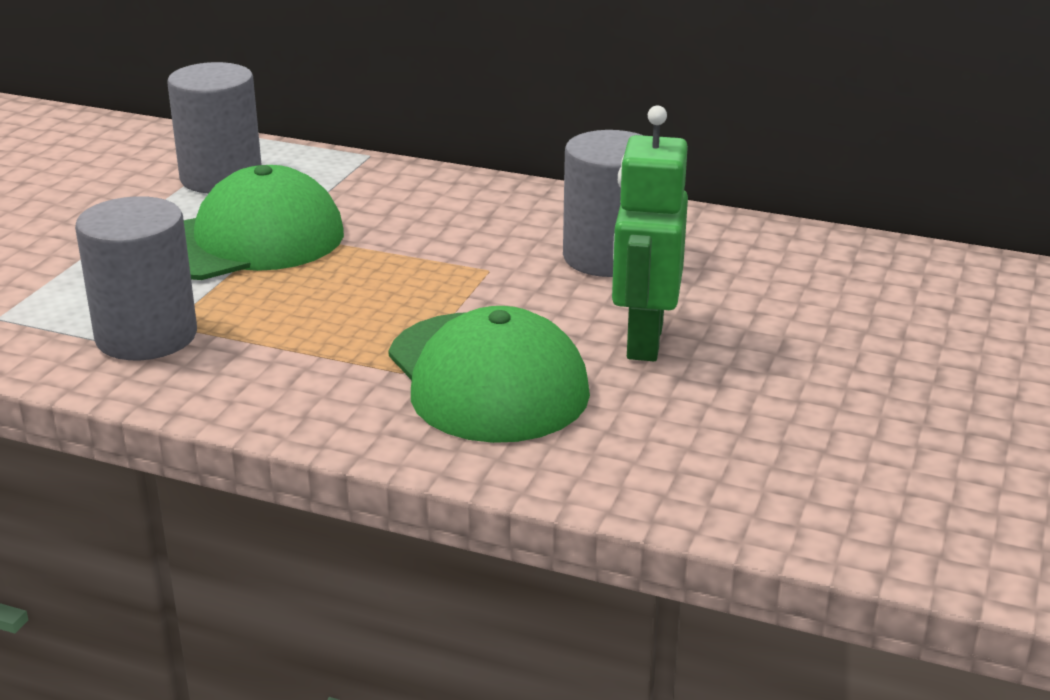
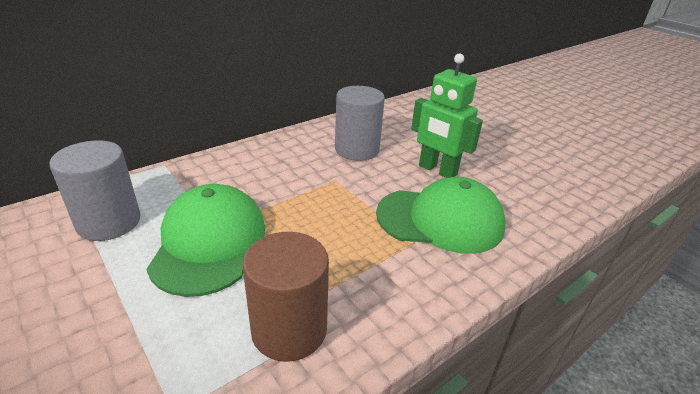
camera: 60 degrees left, 5 degrees up
grey cylinder [75,196,197,360] -> brown cylinder [242,232,329,362]

